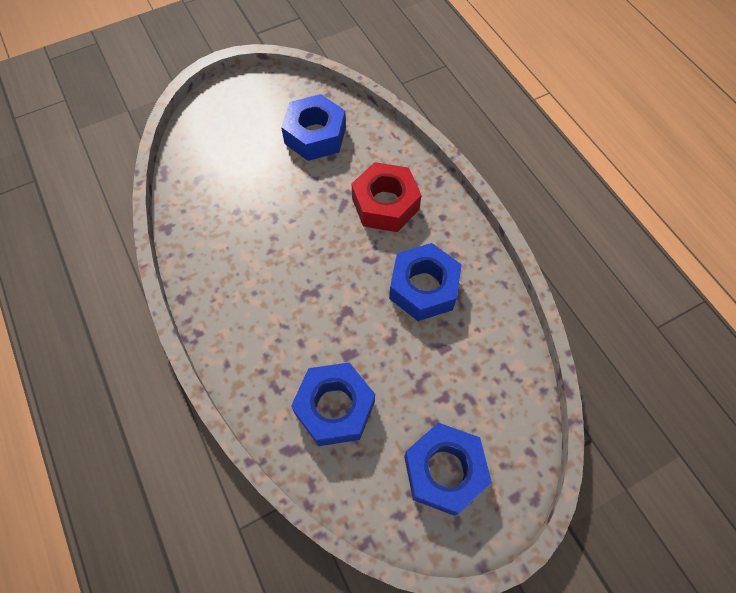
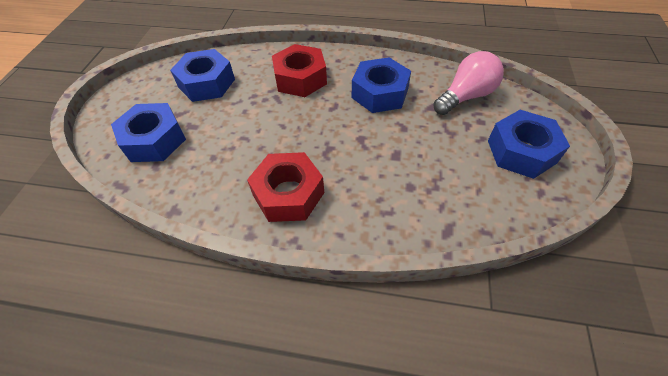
camera: 50 degrees left, 10 degrees down
blue nut [291,363,375,446] -> blue nut moved to [111,103,186,162]
none -> red nut [247,152,324,222]
none -> pink light bulb [433,51,504,115]

